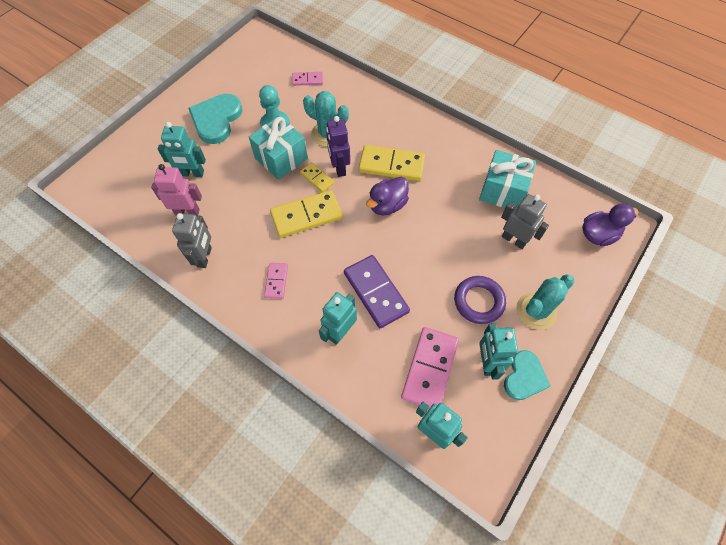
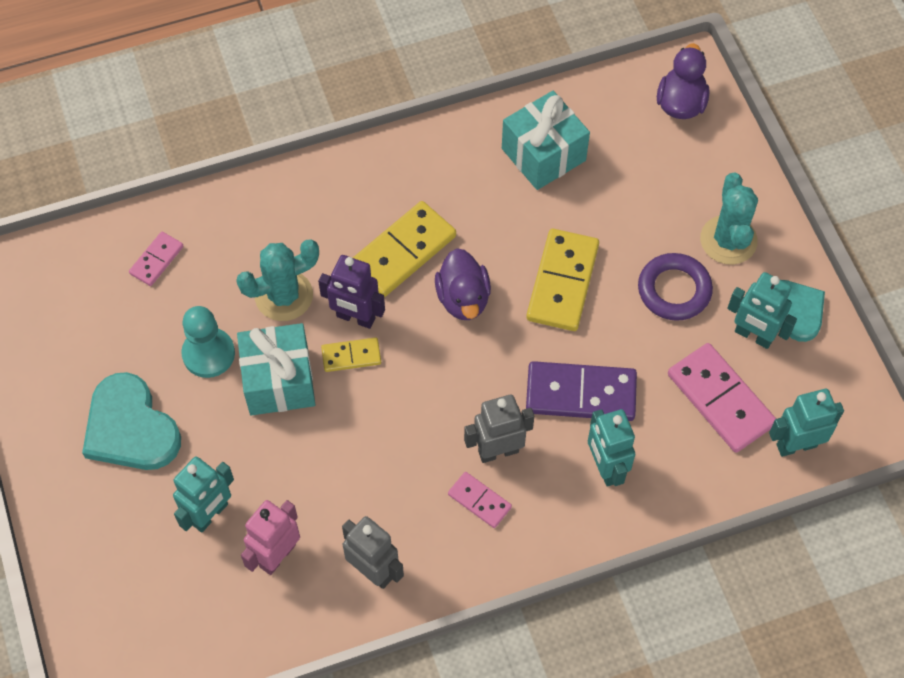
camera: 55 degrees left, 0 degrees up
yellow domino [270,190,343,238] -> yellow domino moved to [526,229,599,331]
grey robot [501,194,549,249] -> grey robot moved to [464,394,534,463]

